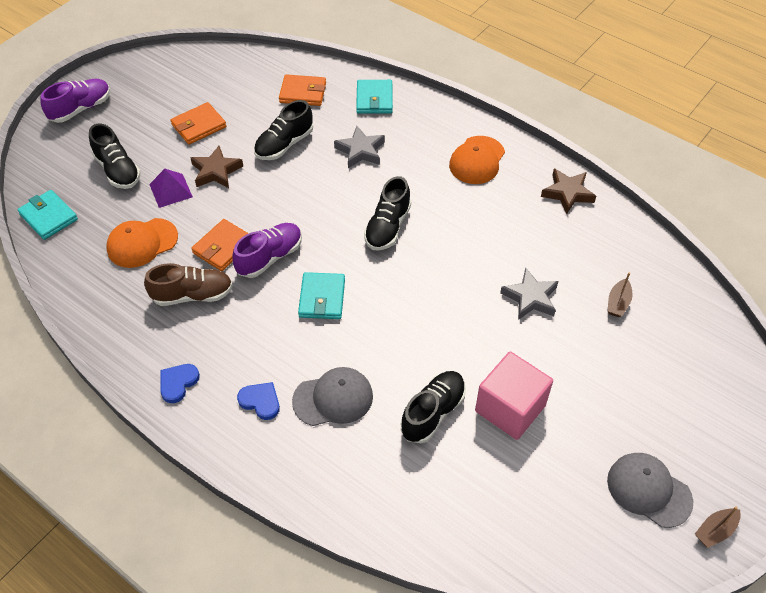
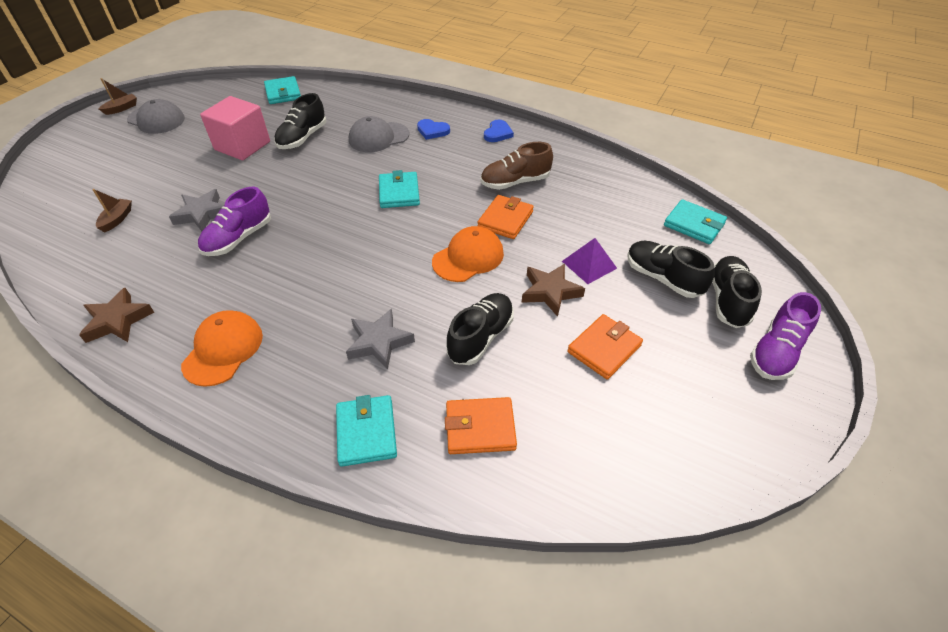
camera: 170 degrees right, 5 degrees down
orange cap [106,218,178,268] -> orange cap moved to [432,226,504,282]
purple shoe [232,223,302,278] -> purple shoe moved to [198,187,271,256]
black shoe [364,176,411,250] -> black shoe moved to [712,256,762,328]
none -> turquoise wallet [264,76,301,104]

